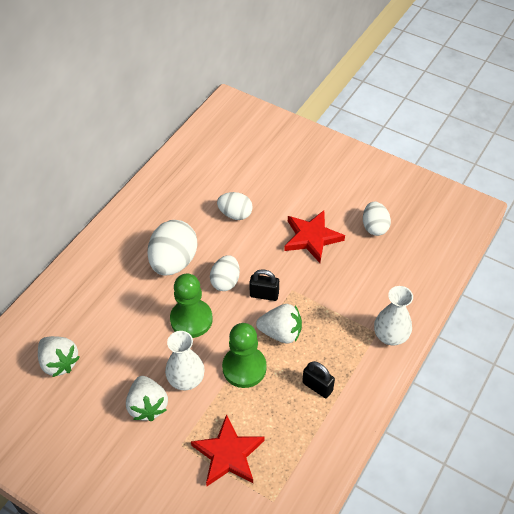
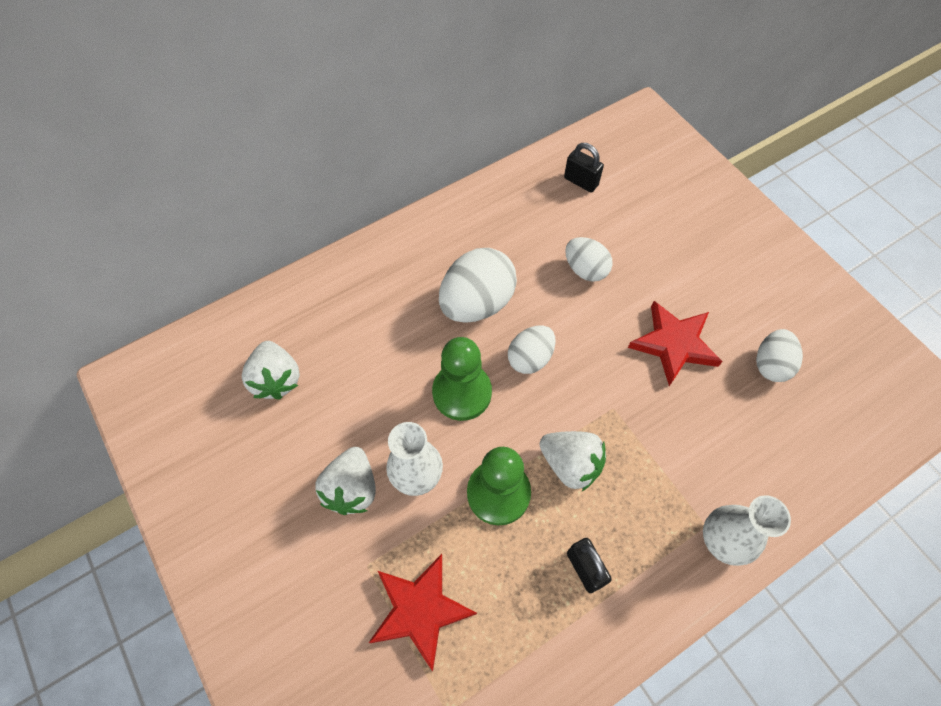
camera: 25 degrees right, 10 degrees up
black padlock [249,270,279,301] -> black padlock moved to [564,143,604,192]

